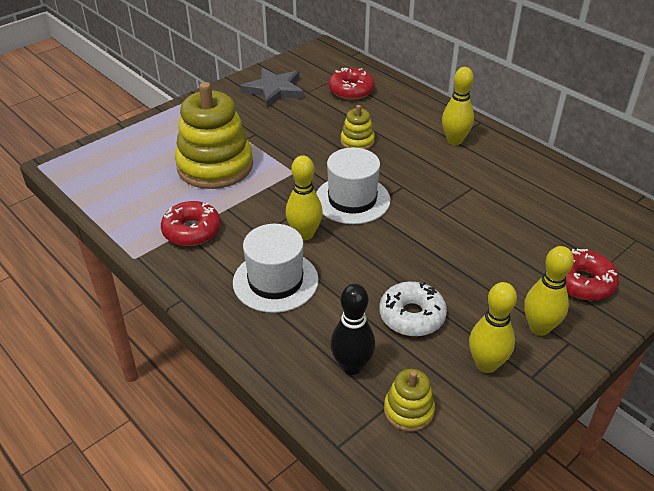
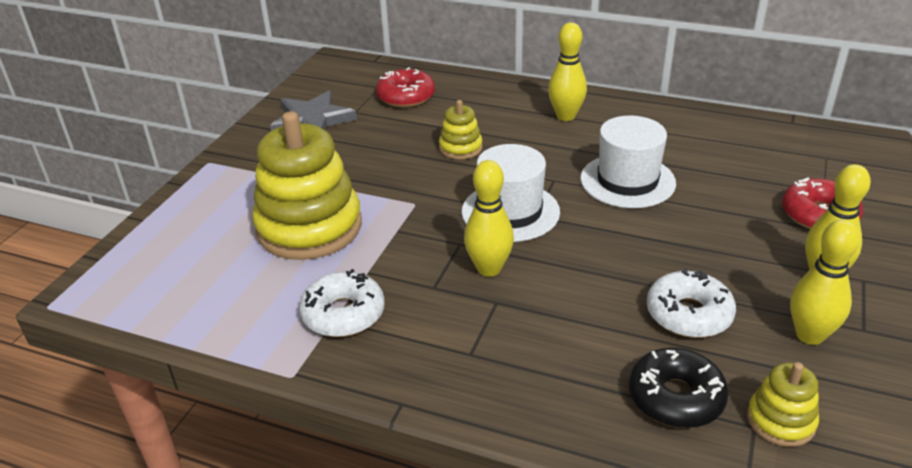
camera: 25 degrees left, 5 degrees down
red donut [161,201,221,246] -> white donut [299,269,385,337]
white hat [233,224,319,313] -> white hat moved to [580,116,676,208]
black bowling pin [330,284,375,375] -> black donut [629,348,729,428]

